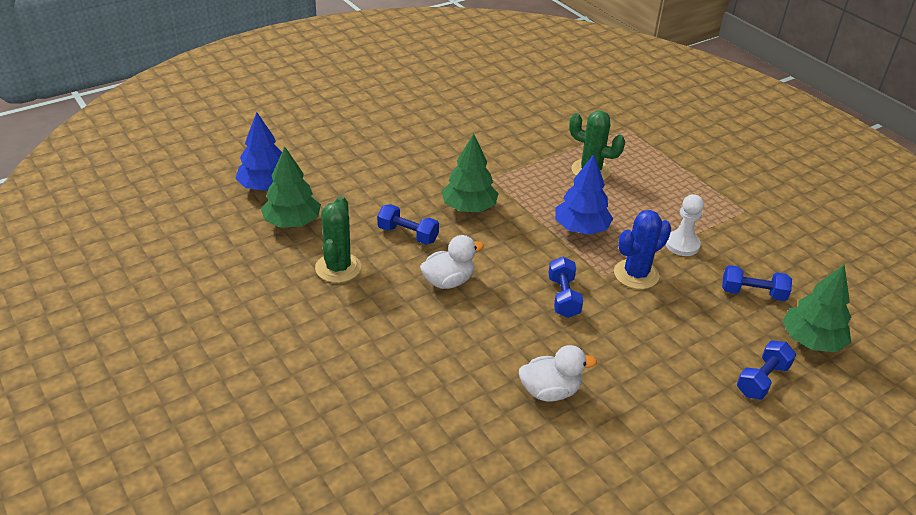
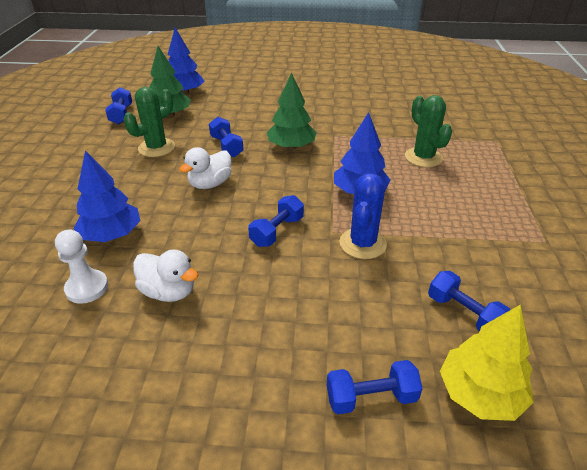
camera: 40 degrees right, 0 degrees up
white duck [420,235,484,289] -> white duck turned 120 degrees clockwise [179,147,232,189]
blue cactus [614,210,671,289] -> blue cactus turned 75 degrees counterclockwise [339,173,387,259]
white pawn [665,194,704,256] -> white pawn moved to [55,230,108,304]
green tree [782,265,851,352] -> yellow tree [440,304,534,421]
none -> blue tree [74,151,140,242]
none -> blue dumbbell [105,87,132,124]

